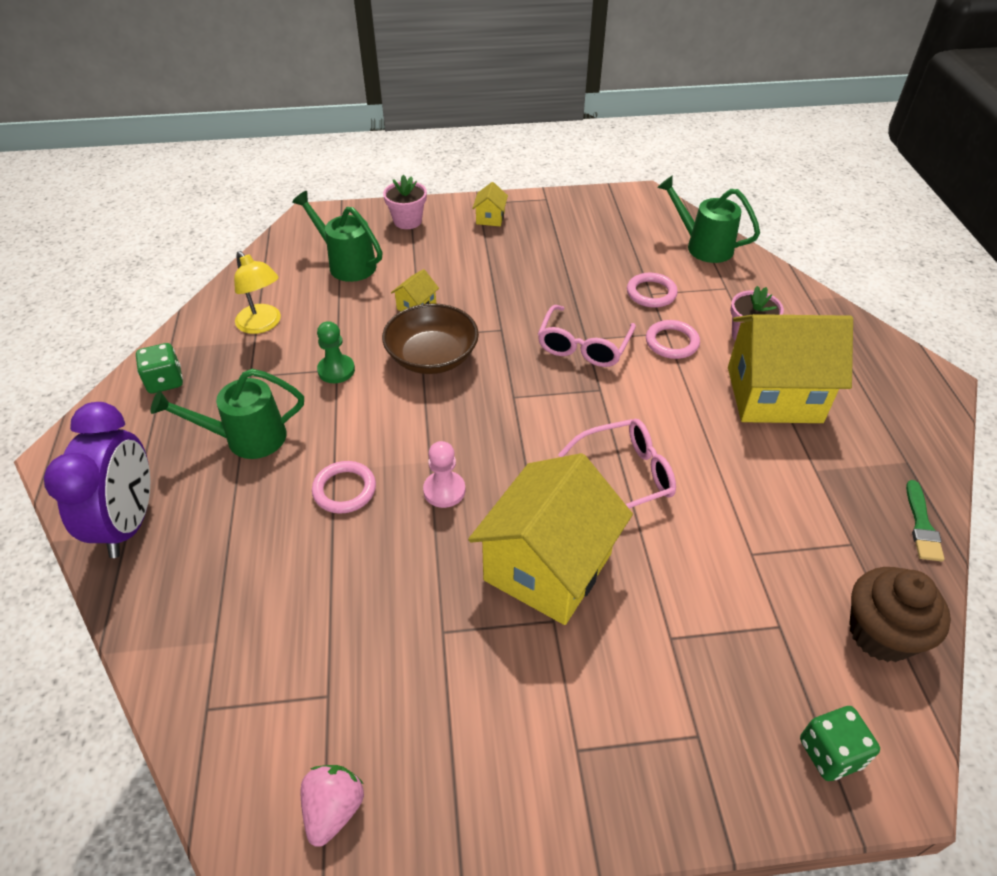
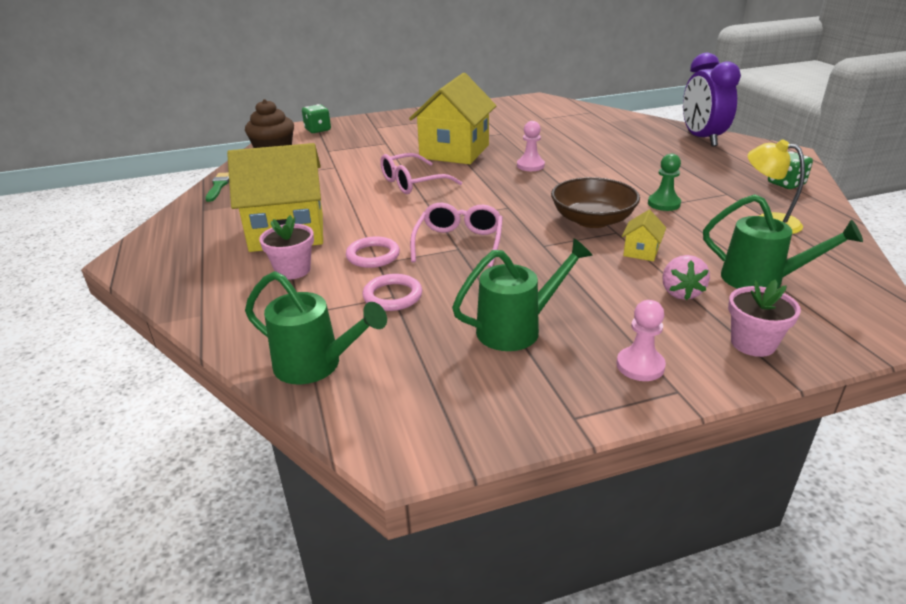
camera: 170 degrees right, 15 degrees down
green watering can [151,369,304,459] -> green watering can moved to [452,238,593,351]
pink strawberry [301,765,364,847] -> pink strawberry moved to [662,255,710,300]
pink ring [312,461,376,513] -> none
yellow house [472,182,508,226] -> pink pawn [617,300,666,381]

